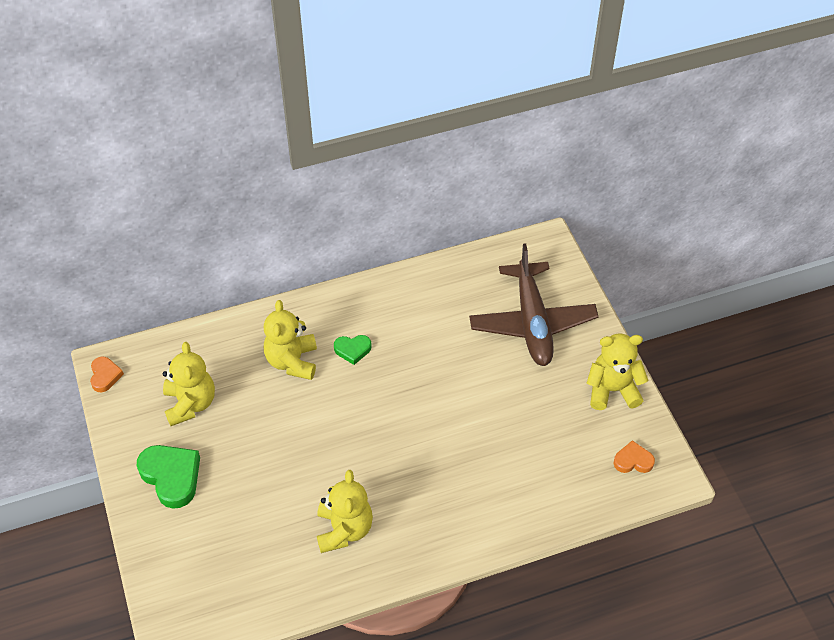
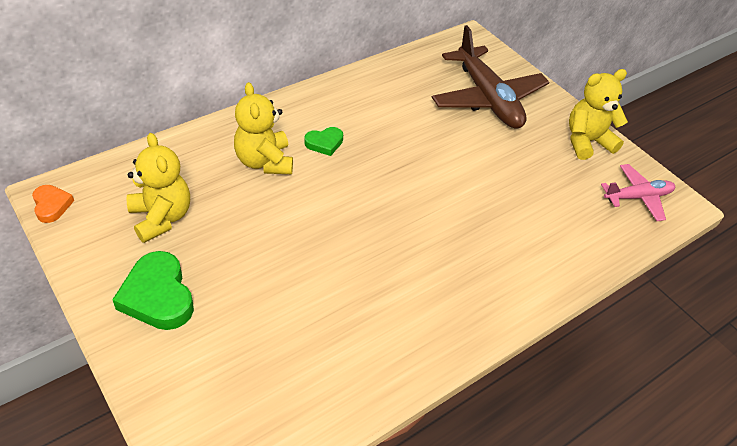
camera: 20 degrees left, 5 degrees down
green heart [137,445,200,509] -> green heart turned 150 degrees counterclockwise [112,251,194,330]
yellow teddy bear [317,470,373,553] -> none
orange heart [613,440,655,473] -> pink plane [601,164,675,221]

